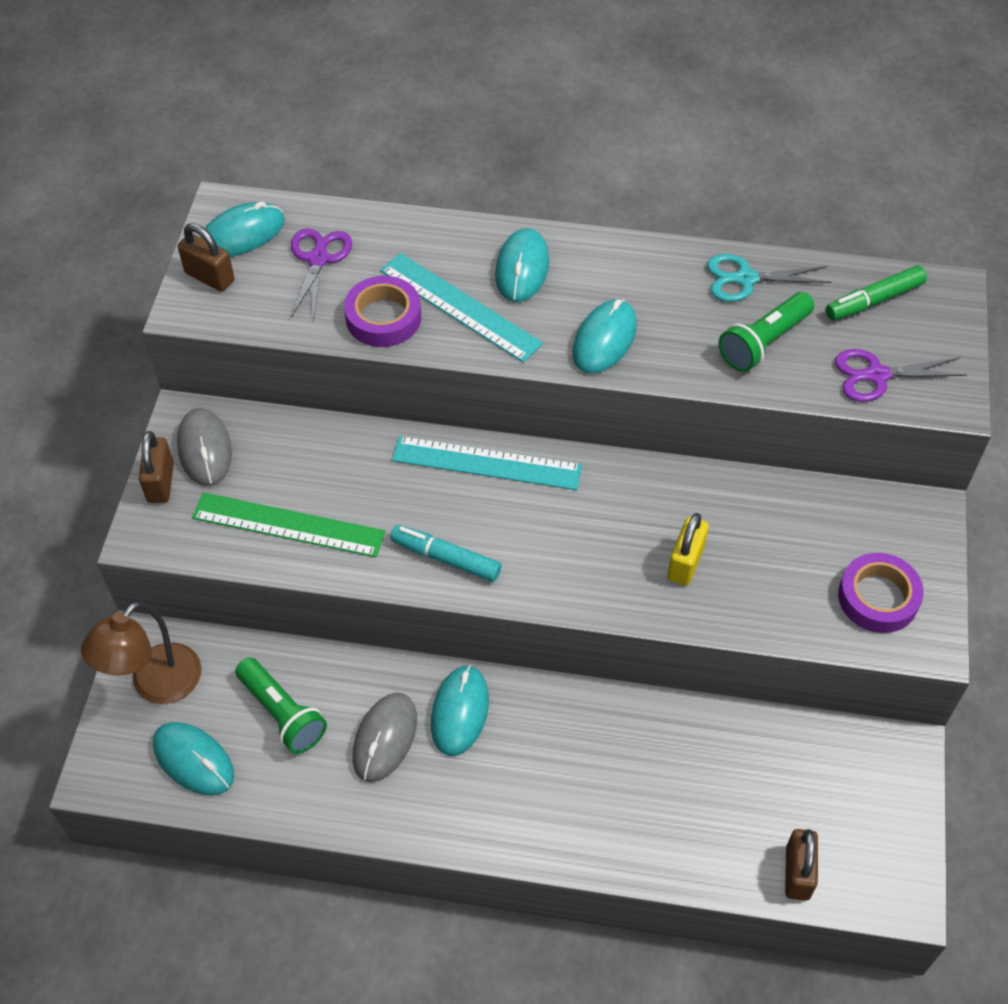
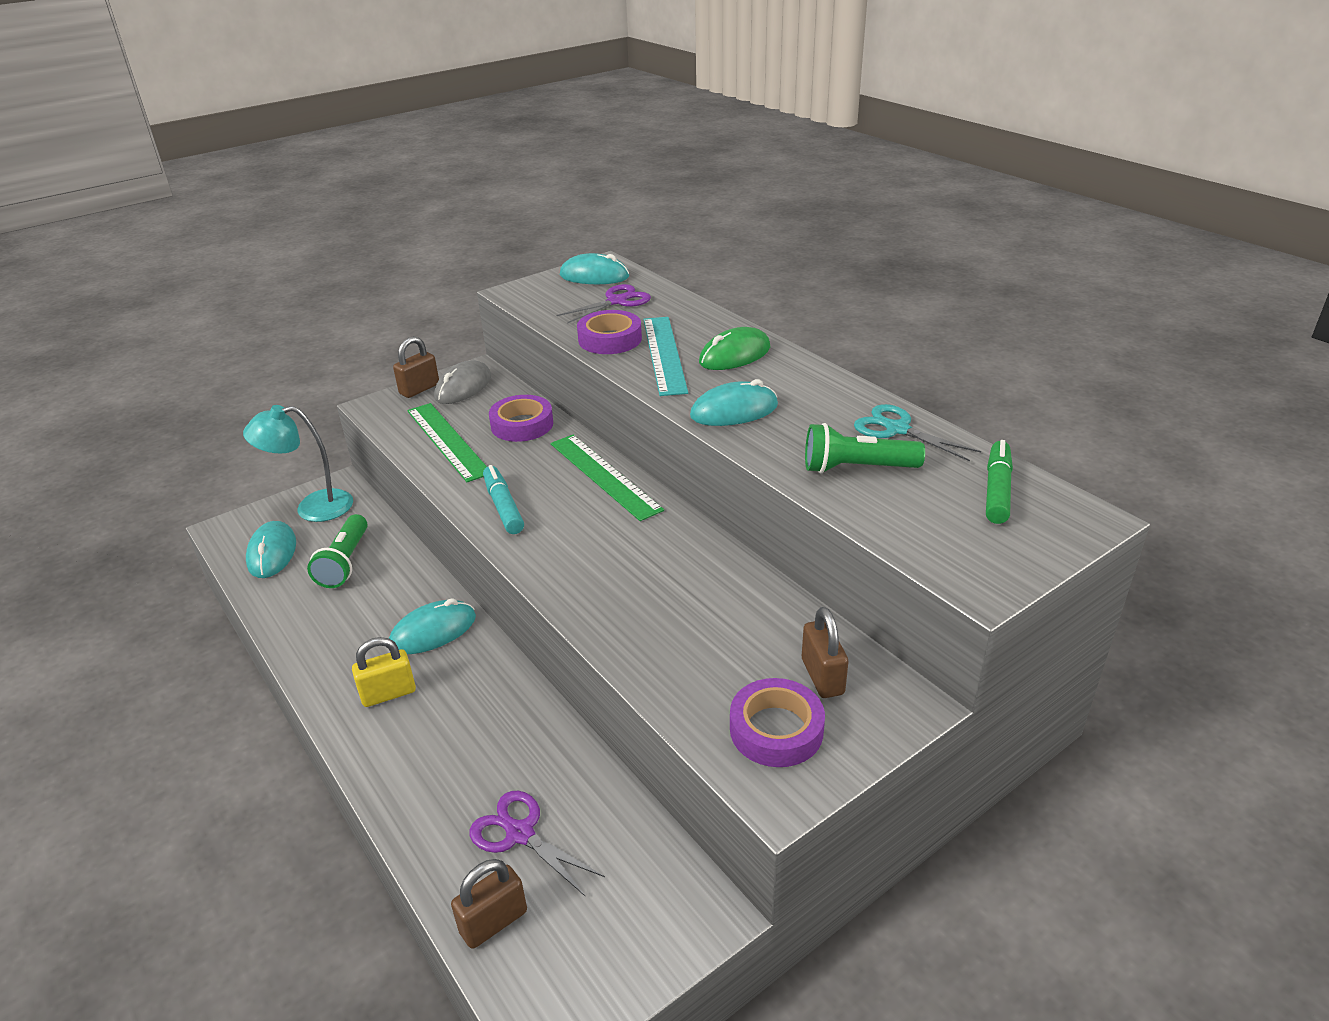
camera: 45 degrees right, 20 degrees down
brown lamp [81,602,202,704] -> turquoise lamp [243,405,353,522]
brown padlock [178,223,235,292] -> brown padlock moved to [802,607,849,698]
grey mouse [353,692,417,782] -> none
turquoise ruler [392,436,582,490] -> green ruler [551,435,664,521]
turquoise mouse [495,228,549,302] -> green mouse [699,327,770,370]
yellow padlock [667,513,709,586] -> yellow padlock moved to [352,637,416,707]
green marker [826,265,927,320] -> green marker turned 90 degrees clockwise [986,440,1013,524]
purple scissors [835,349,967,402] -> purple scissors moved to [469,791,605,896]
none -> purple tape [489,395,553,442]

